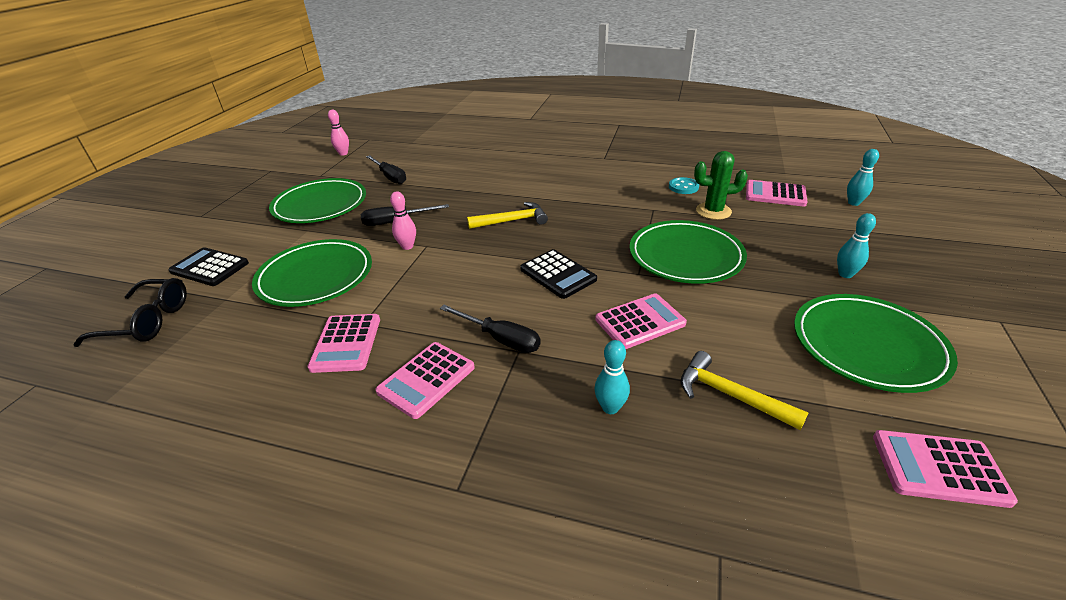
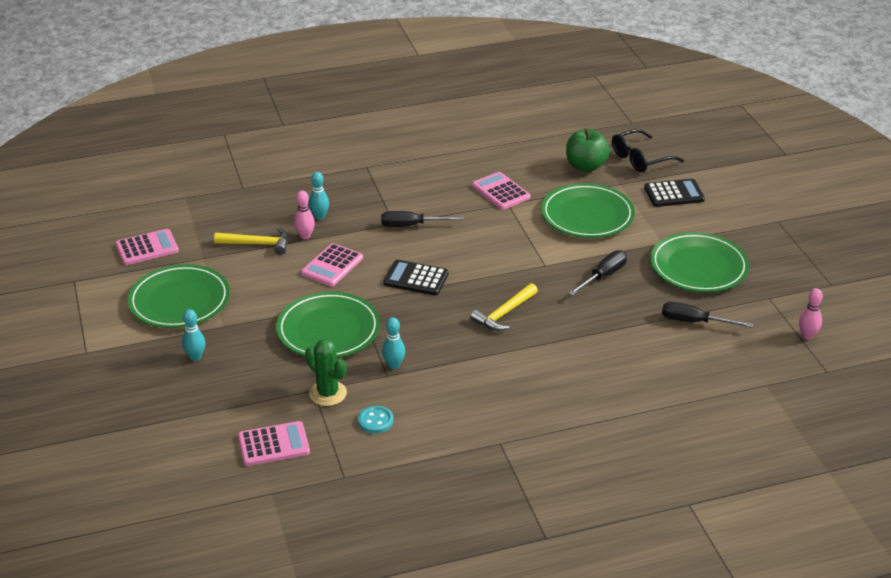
camera: 145 degrees right, 0 degrees up
pink calculator [376,342,475,419] -> none
pink bowling pin [390,191,416,250] -> pink bowling pin moved to [294,191,315,239]
green cactus [694,151,748,220] -> green cactus turned 75 degrees clockwise [305,339,347,406]
turquoise bowling pin [847,149,879,206] -> turquoise bowling pin moved to [382,317,405,369]
none -> green apple [566,128,610,172]

